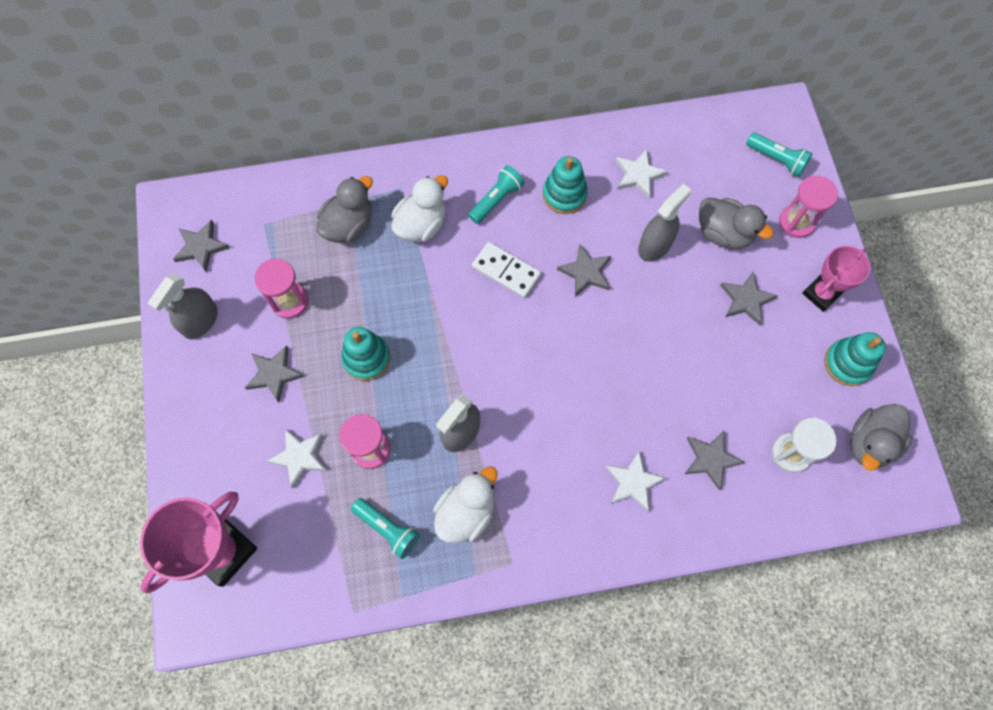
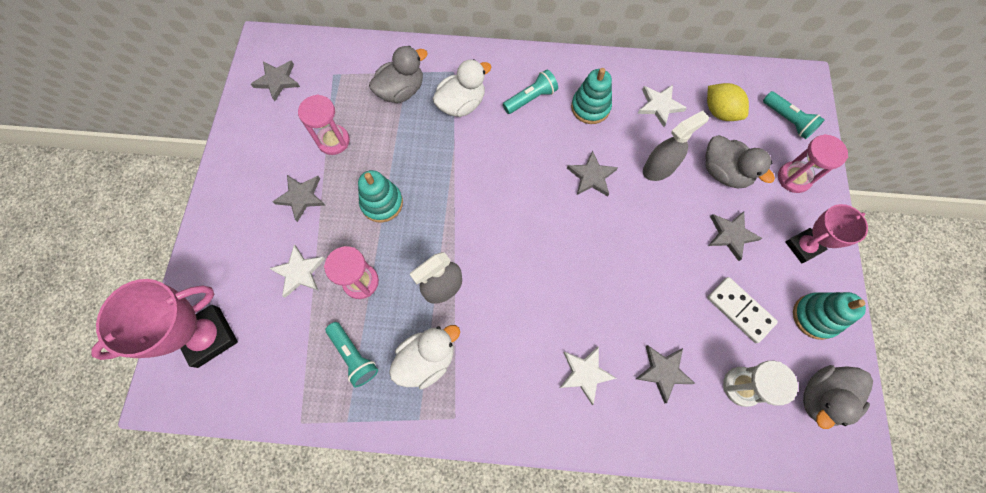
camera: 15 degrees right, 0 degrees up
grey spray bottle [148,274,218,339] -> none
white domino [472,242,541,298] -> white domino moved to [707,277,778,343]
none -> yellow lemon [707,83,749,121]

